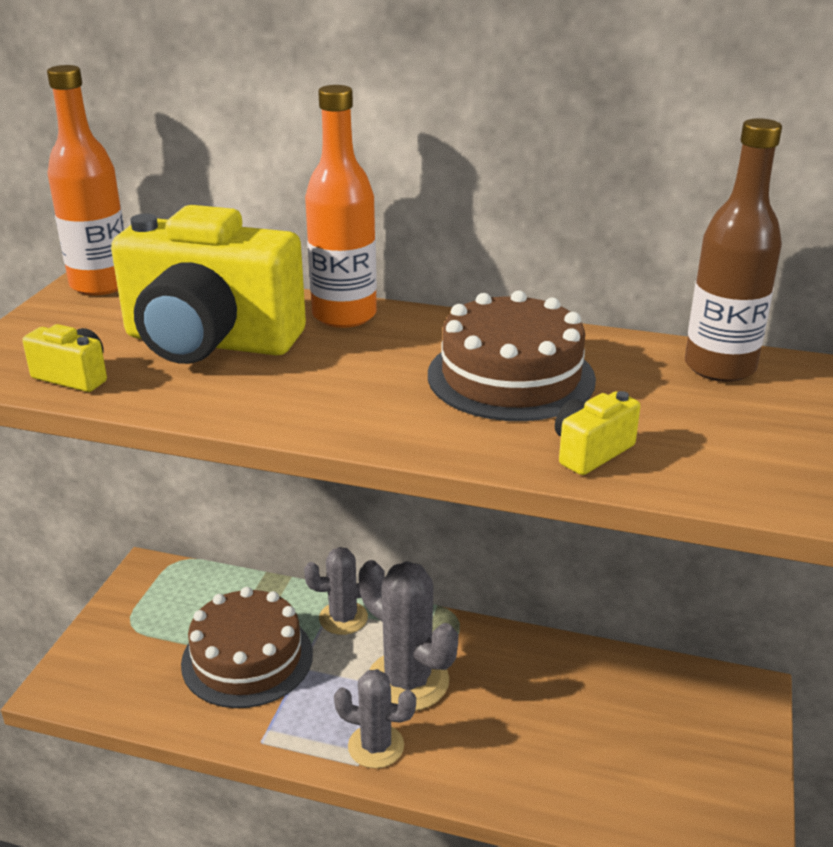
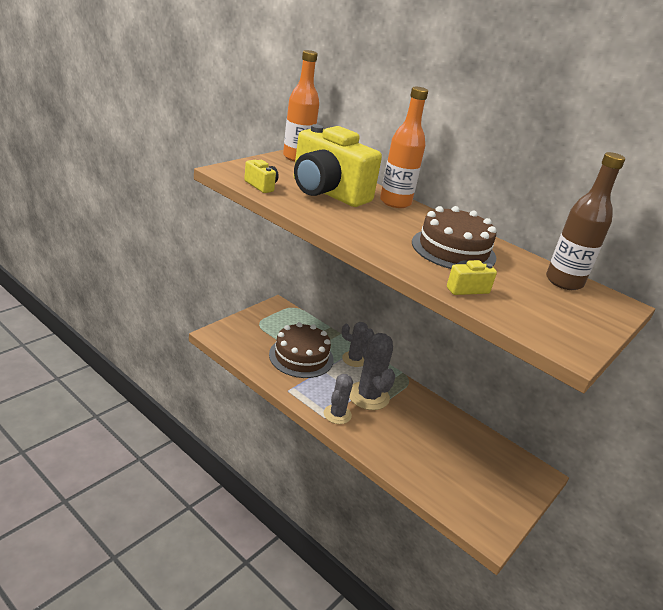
camera: 20 degrees right, 0 degrees up
grey cactus [334,669,416,769] -> grey cactus turned 75 degrees clockwise [324,374,353,424]

